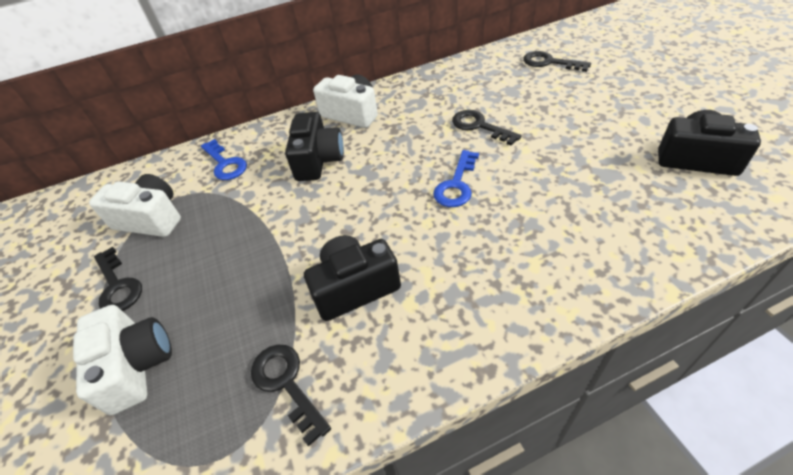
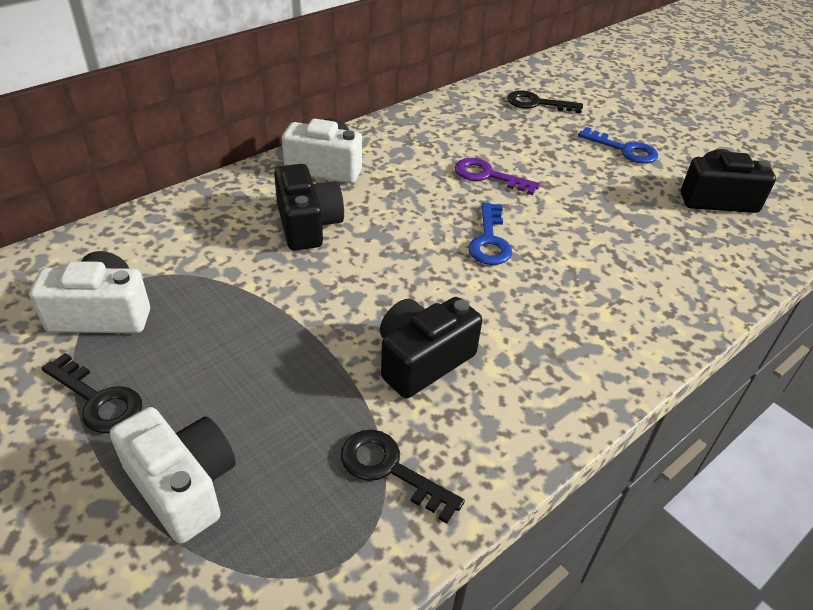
camera: 25 degrees left, 5 degrees down
blue key [201,139,247,180] -> blue key moved to [578,127,658,164]
black key [452,110,522,146] -> purple key [455,158,540,195]

